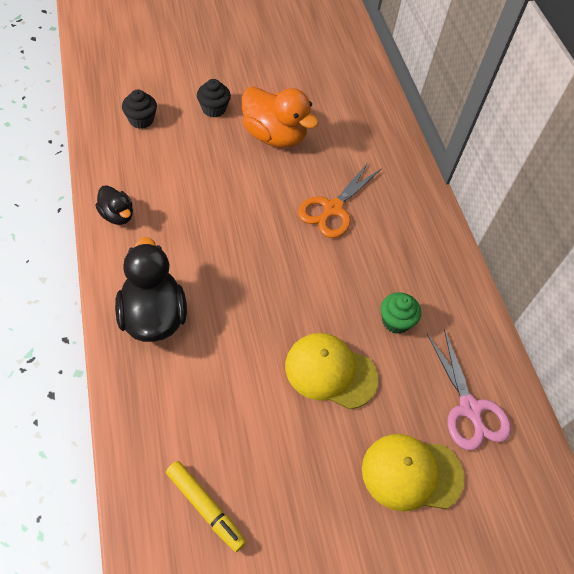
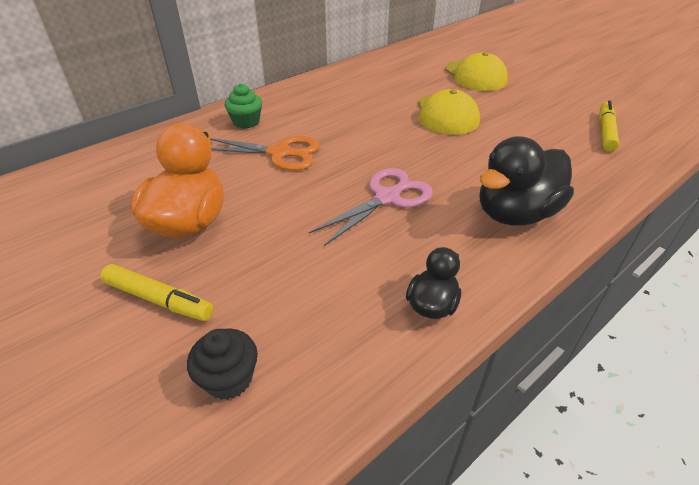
camera: 110 degrees left, 15 degrees down
black cupcake [197,79,231,118] -> yellow marker [100,264,214,321]
green cupcake [381,292,421,334] -> green cupcake moved to [225,83,262,129]
pink scissors [427,329,511,450] -> pink scissors moved to [309,168,433,246]

